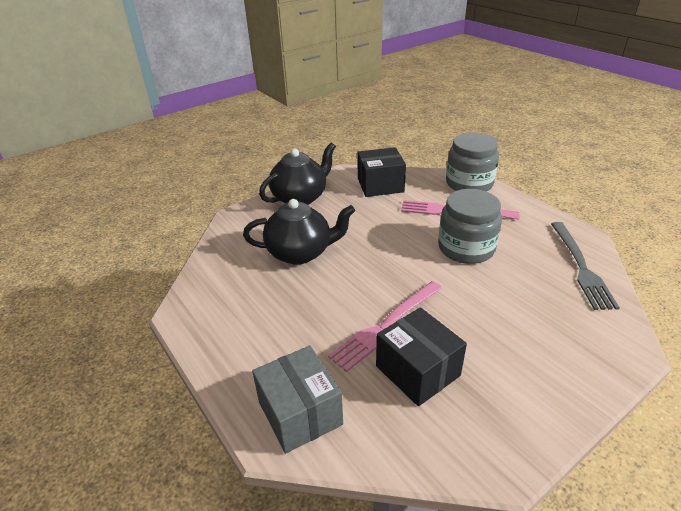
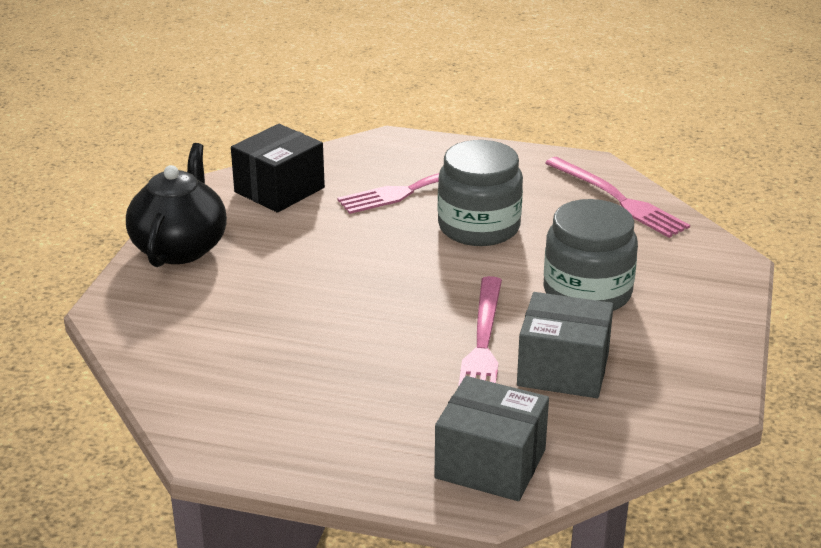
camera: 40 degrees left, 5 degrees down
black teapot [243,199,355,265] -> none
black box [376,307,467,406] -> grey box [517,292,614,398]
grey jar [446,133,499,192] -> grey jar moved to [543,199,638,311]
grey fork [551,222,620,310] -> pink fork [545,157,690,238]

